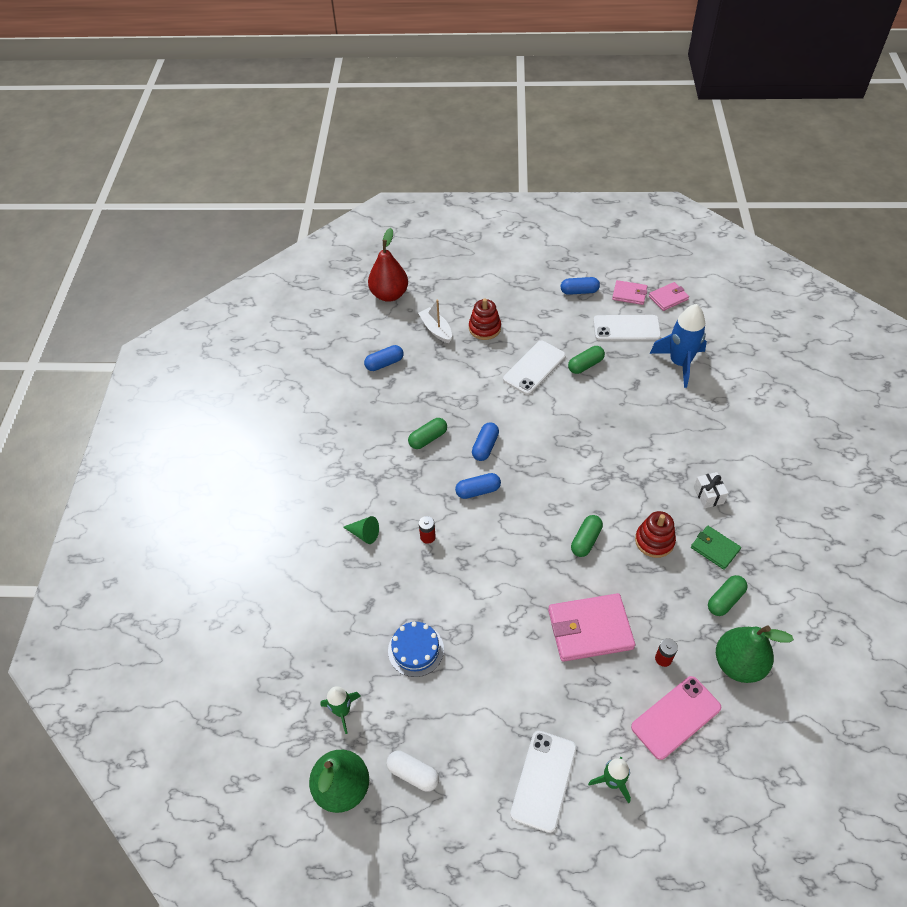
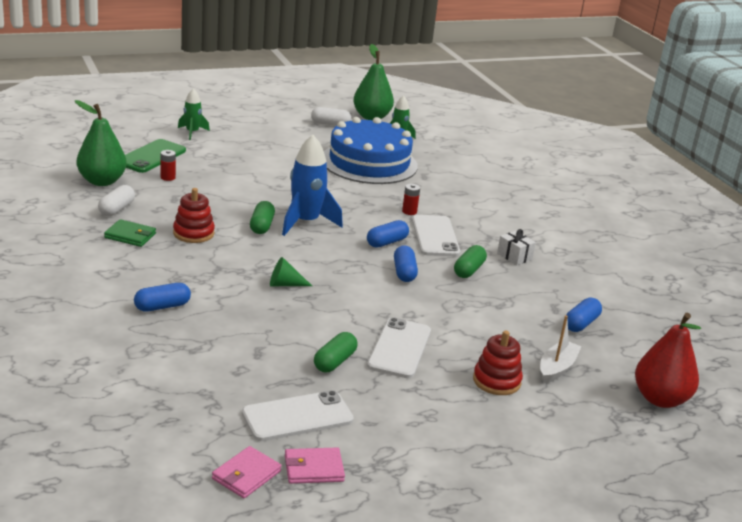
camera: 150 degrees right, 25 degrees down
green cone [343,516,379,544] -> green cone moved to [270,257,312,286]
blue cake [388,622,444,677] -> blue cake [324,117,418,184], size x2.09
white boat [418,299,452,343] -> white boat turned 90 degrees counterclockwise [540,315,581,383]
white phone [510,731,576,833] -> white phone moved to [412,215,460,256]
pink wallet [548,593,635,662] -> none
blue capsule [561,277,600,295] -> blue capsule moved to [134,283,191,312]
pink phone [631,676,721,760] -> green phone [125,139,186,173]
blue rocket [650,304,707,388] -> blue rocket moved to [282,135,343,236]
white gift [694,472,728,508] -> white gift moved to [497,229,536,265]
green capsule [708,575,748,616] -> white capsule [98,185,135,216]

